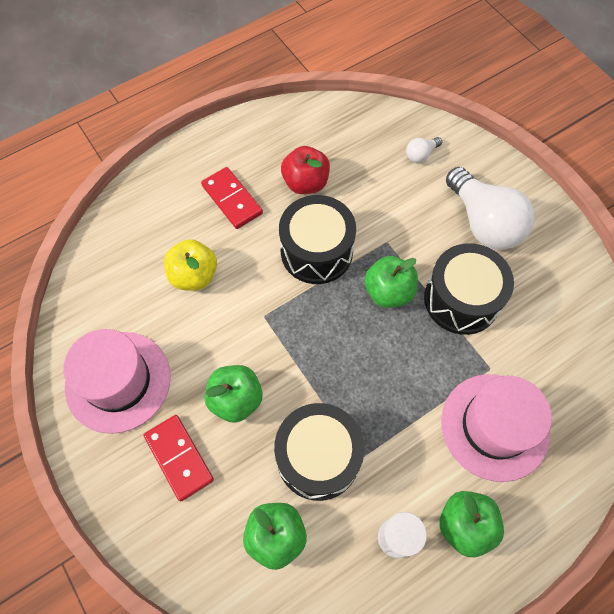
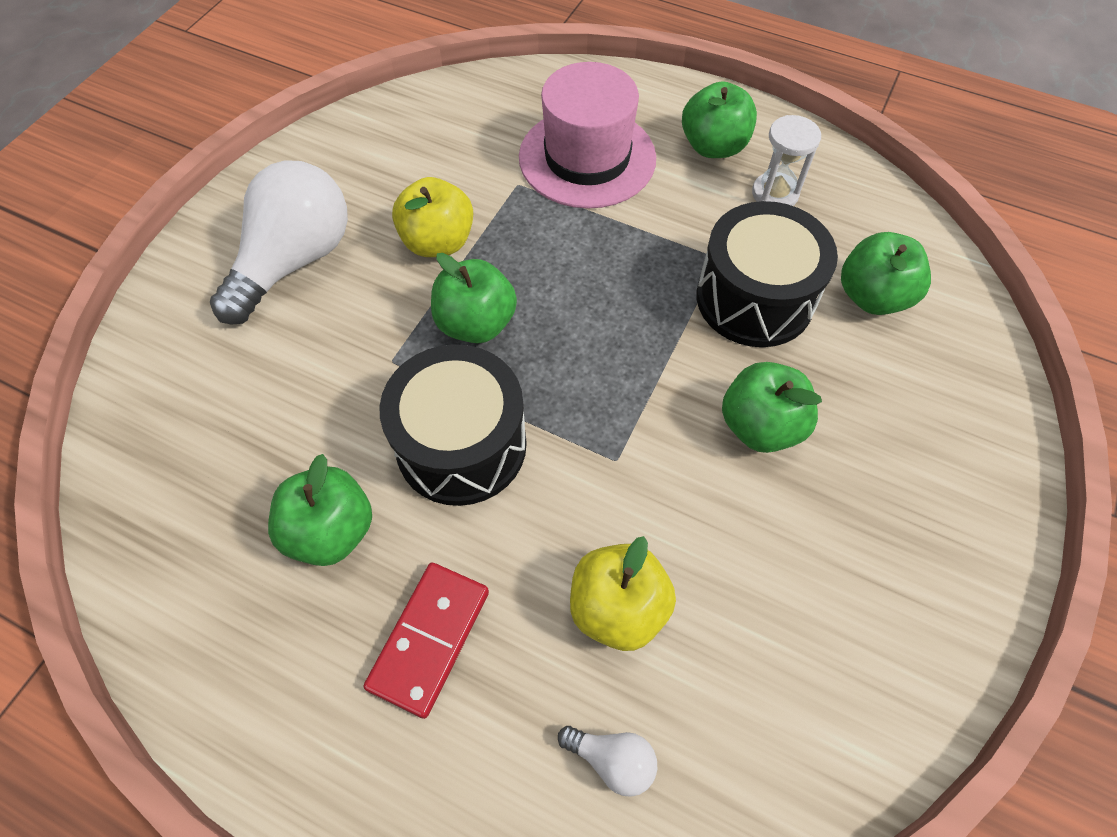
camera: 120 degrees left, 5 degrees down
pink hat [63,329,171,434] -> none
red domino [144,415,214,502] -> none
red apple [281,146,330,194] -> green apple [268,454,372,566]
white light bulb [406,137,442,163] -> white light bulb moved to [558,726,657,797]
black drum [424,243,514,335] -> yellow apple [392,177,473,257]

